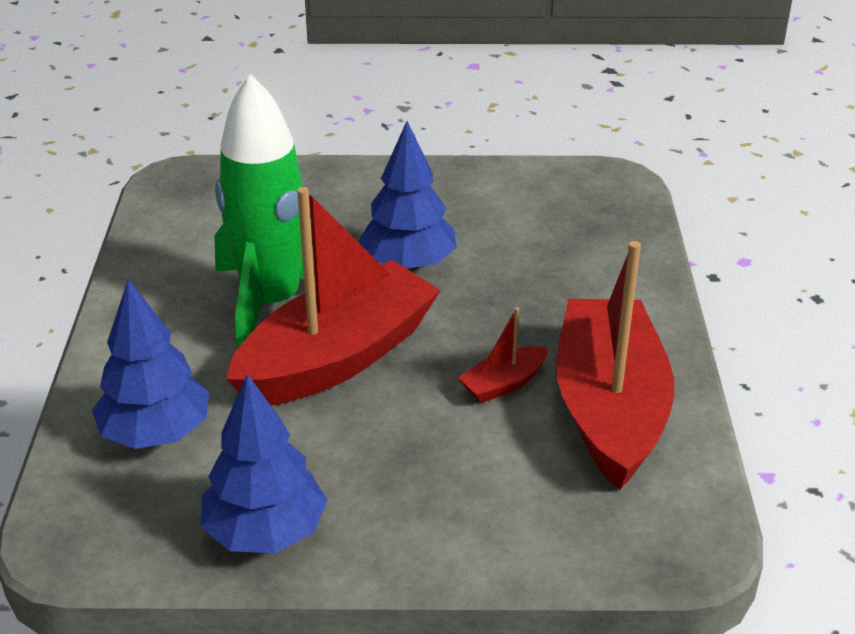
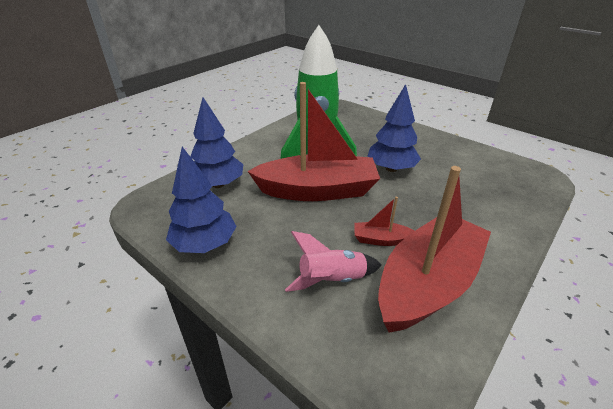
camera: 40 degrees right, 0 degrees up
none -> pink rocket [285,231,381,292]

